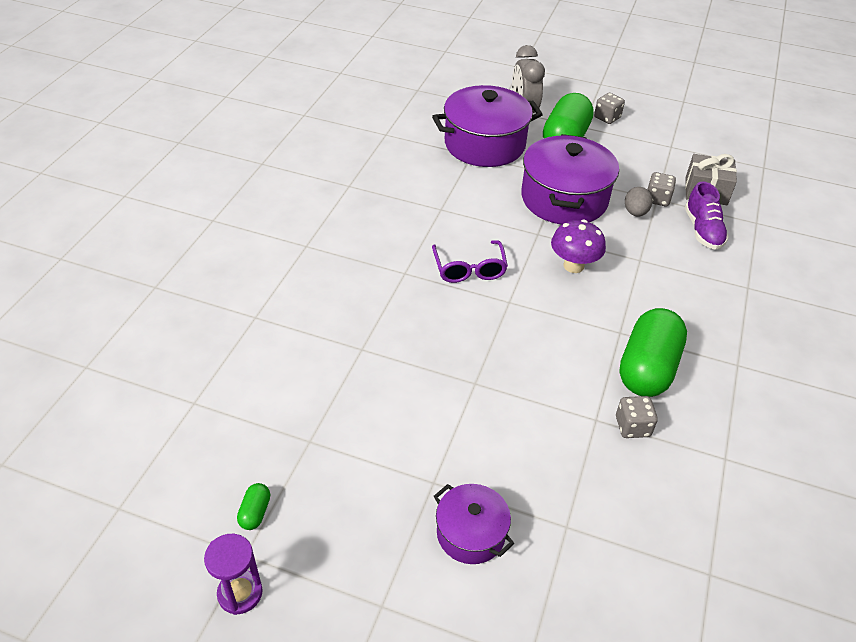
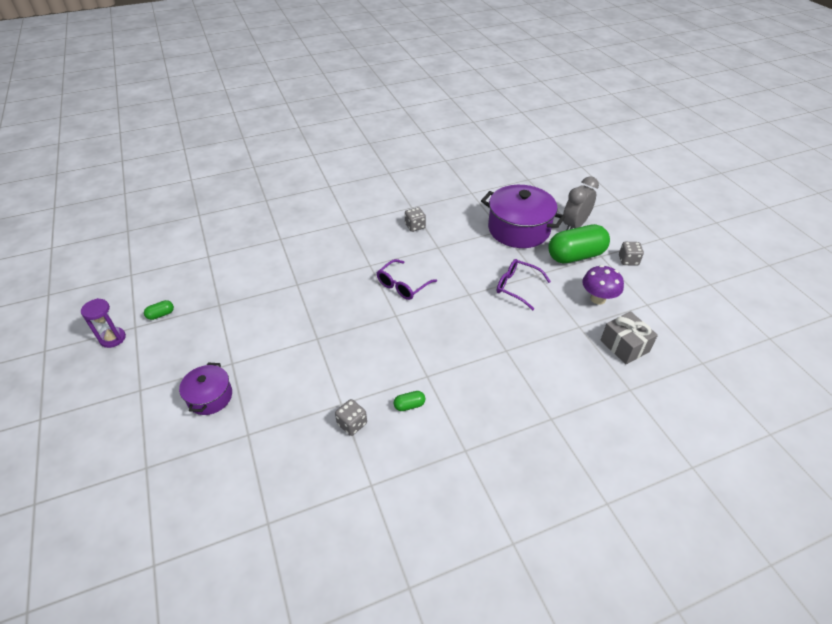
camera: 50 degrees right, 0 degrees up
purple pot [521,134,619,225] -> purple glasses [497,259,551,310]
purple mushroom [551,220,606,273] -> purple mushroom moved to [582,265,624,305]
green capsule [619,308,687,397] -> green capsule [394,391,426,411], size x0.40
grey egg [625,187,653,217] -> none
grey dice [648,172,676,206] -> grey dice moved to [405,207,426,232]
purple shoe [685,181,729,250] -> none

